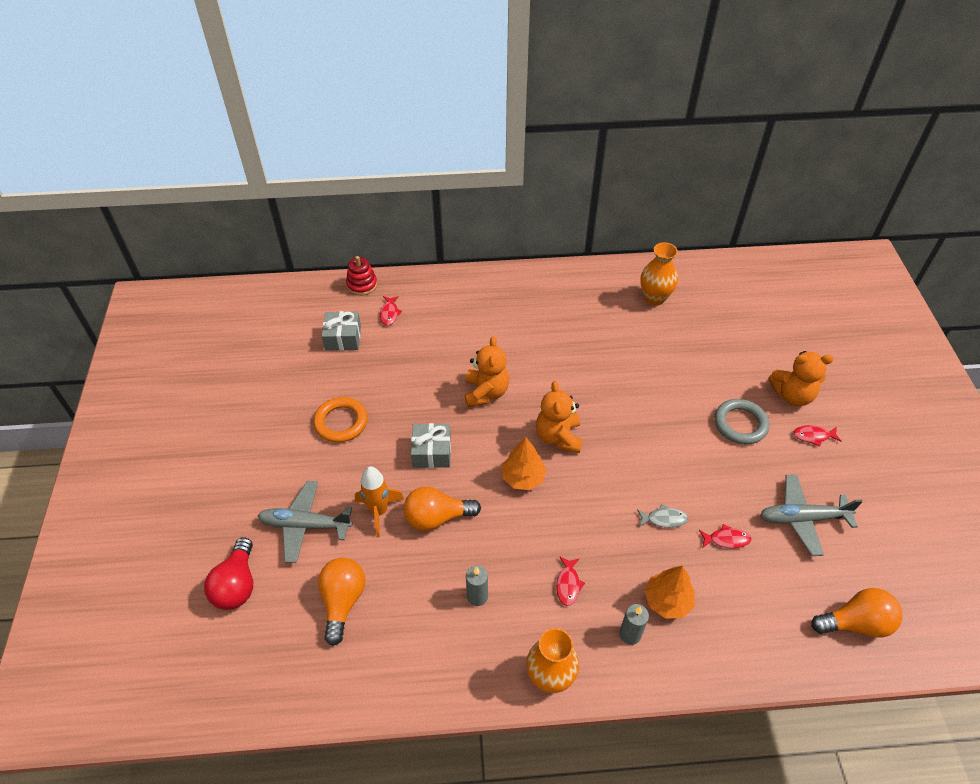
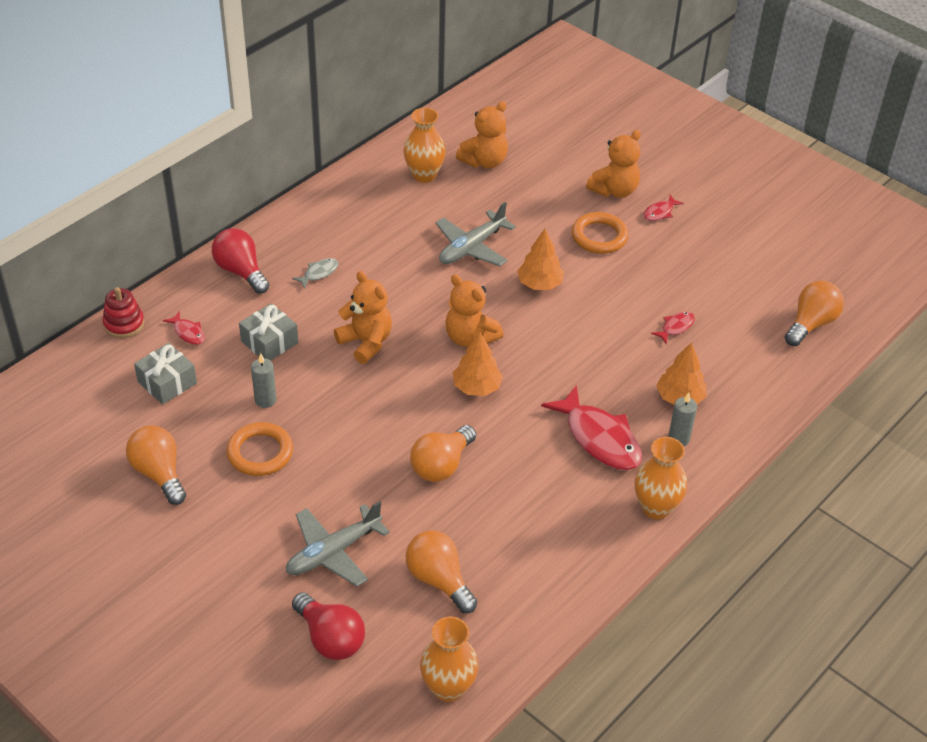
camera: 45 degrees left, 5 degrees down
orange rocket [355,466,404,537] -> none
grey gift [411,423,451,468] -> grey gift moved to [239,303,298,360]
grey candle [466,565,488,606] -> grey candle moved to [251,353,277,408]
red fish [556,556,585,606] -> red fish [541,385,642,470], size x2.16
grey fish [637,504,688,528] -> grey fish moved to [292,258,339,289]
grey ring [714,399,769,444] -> orange ring [572,212,629,254]
grey plane [760,475,863,556] -> grey plane moved to [435,202,516,266]
none -> orange light bulb [126,425,186,505]
none -> red light bulb [212,228,269,294]
none -> orange vase [420,617,479,702]
none -> orange teddy bear [456,101,508,168]
none -> orange tree [517,229,564,290]

